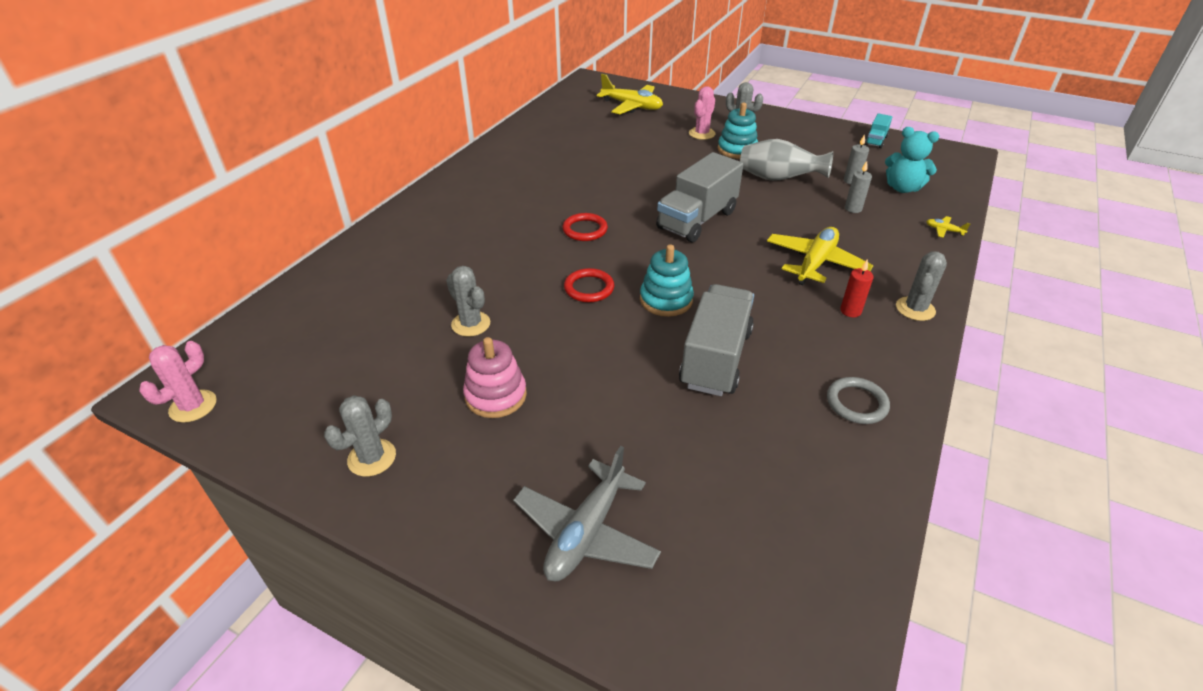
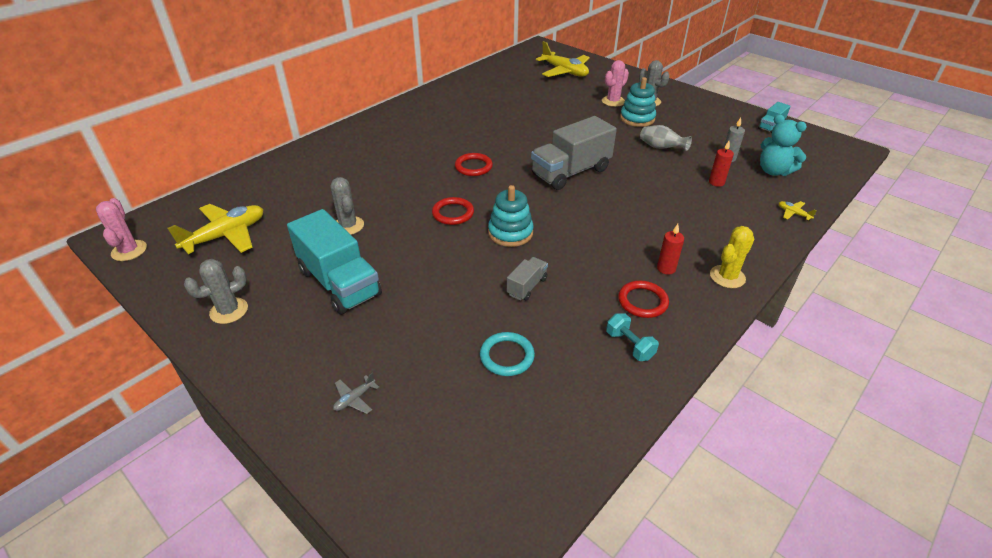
camera: 15 degrees right, 0 degrees up
pink cactus [139,341,216,423] -> pink cactus turned 60 degrees counterclockwise [96,198,147,261]
pink stacking toy [463,337,527,418] -> turquoise truck [287,209,382,315]
grey plane [513,446,661,581] -> grey plane [333,372,379,414], size x0.42
grey truck [679,284,754,396] -> grey truck [507,257,548,301], size x0.47
grey vase [740,139,833,181] -> grey vase [640,125,692,151], size x0.64
yellow plane [767,227,873,285] -> yellow plane moved to [167,204,263,254]
grey ring [827,377,890,424] -> turquoise dumbbell [606,313,659,361]
grey candle [845,161,872,213] -> red candle [709,141,734,187]
grey cactus [896,251,947,321] -> yellow cactus [710,226,754,288]
none -> turquoise ring [480,332,535,376]
none -> red ring [618,281,669,318]

